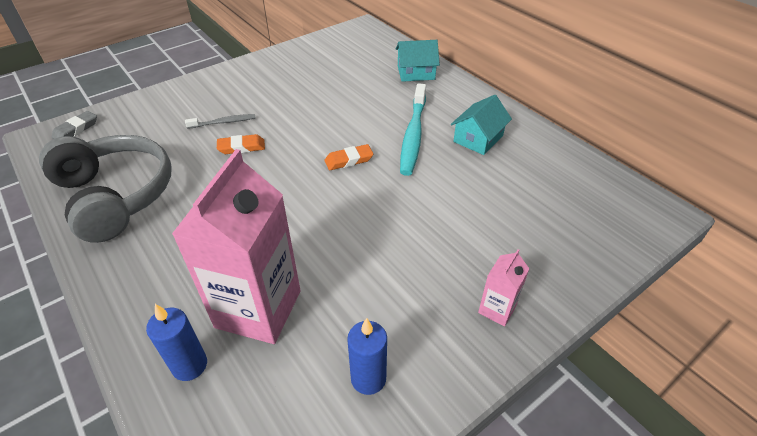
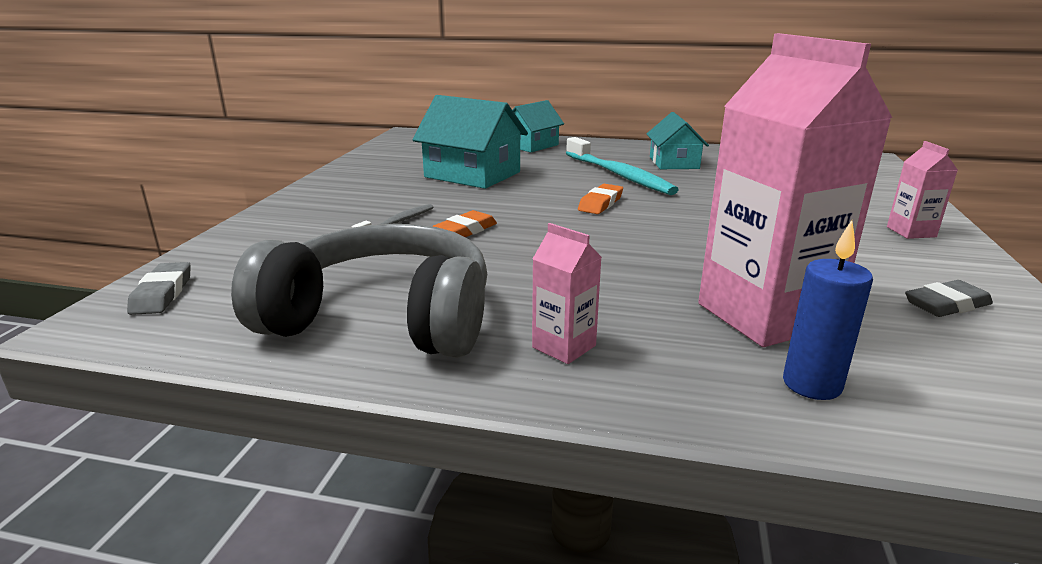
camera: 40 degrees left, 20 degrees down
blue candle [347,318,387,395] -> grey eraser [905,280,993,317]
none -> turquoise house [413,95,528,189]
none -> pink carton [532,223,602,364]

